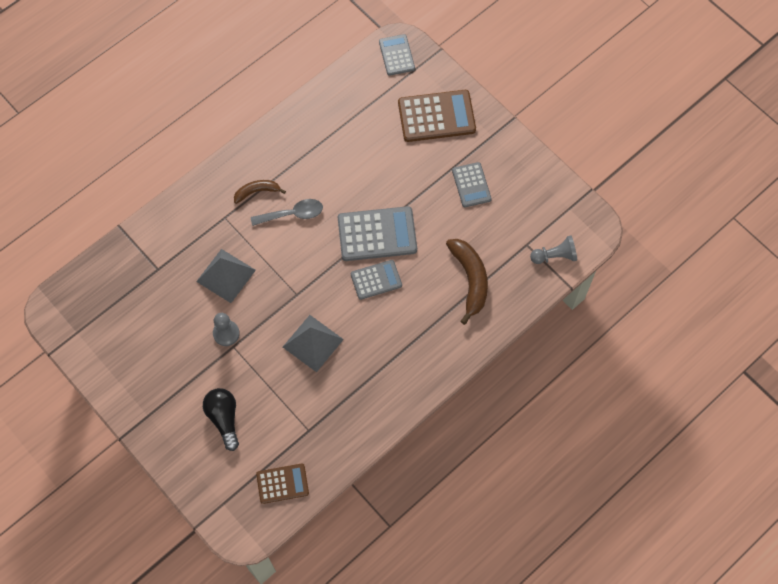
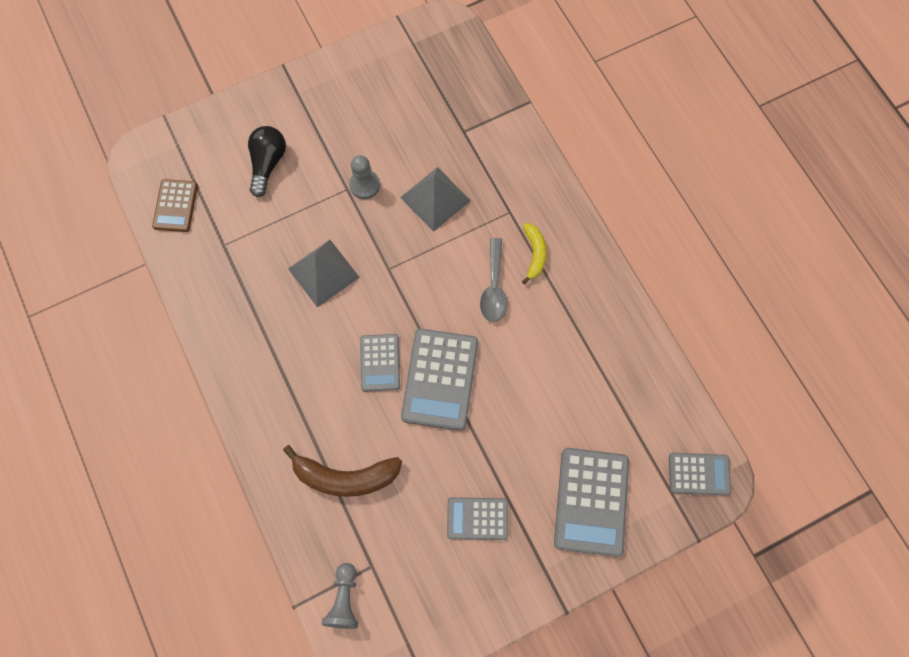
camera: 105 degrees right, 5 degrees up
black light bulb [203,388,239,451] -> black light bulb turned 75 degrees counterclockwise [248,126,286,197]
brown banana [234,180,286,204] -> yellow banana [522,223,547,284]
brown calculator [398,90,476,142] -> grey calculator [554,448,629,557]

